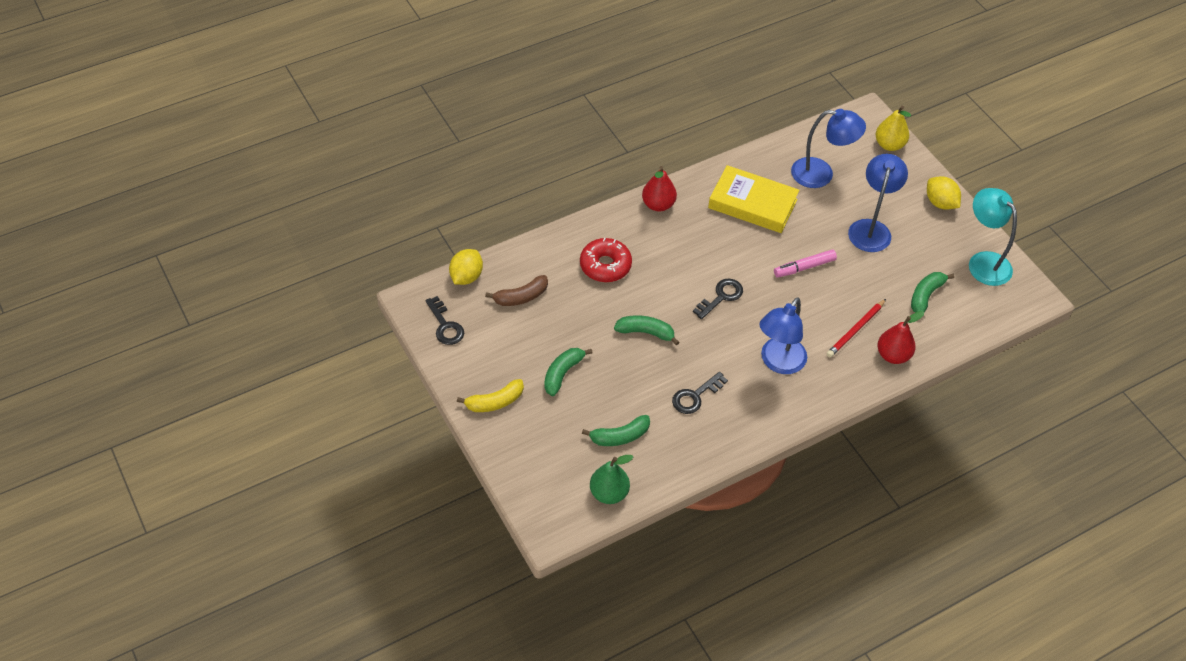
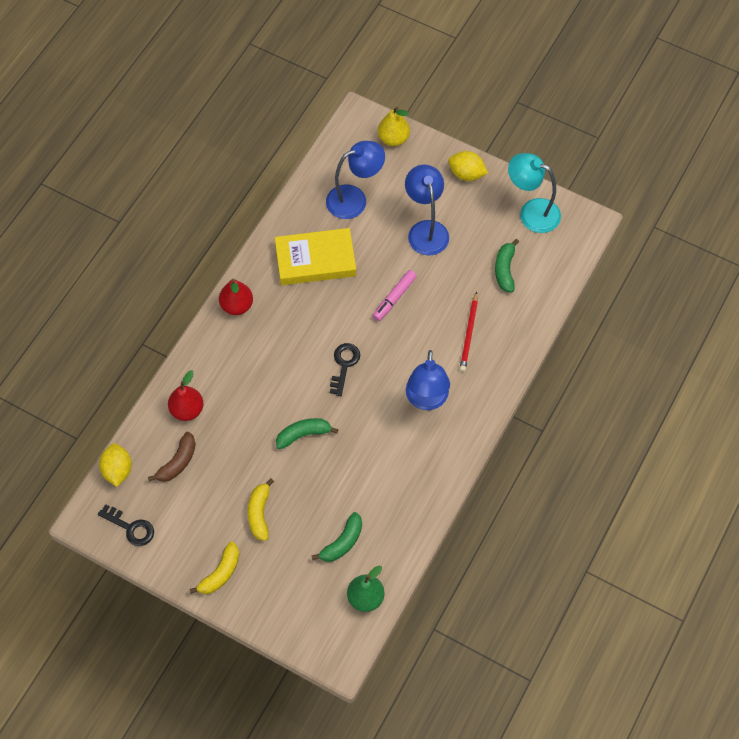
camera: 30 degrees left, 10 degrees up
green banana [544,348,593,396] -> yellow banana [248,478,274,541]
red donut [580,238,632,282] -> none
black key [672,372,728,414] -> none
red pear [878,311,924,364] -> red pear moved to [168,370,203,421]

